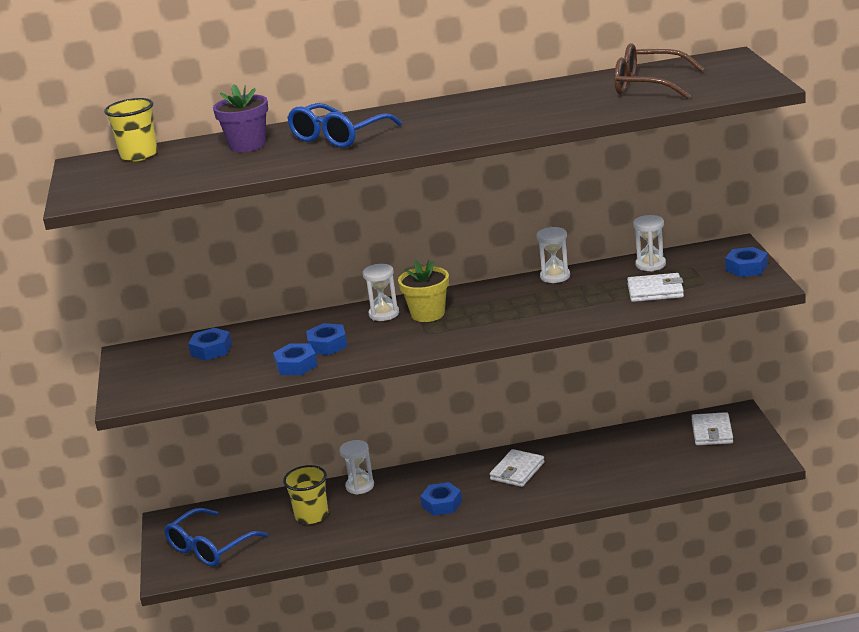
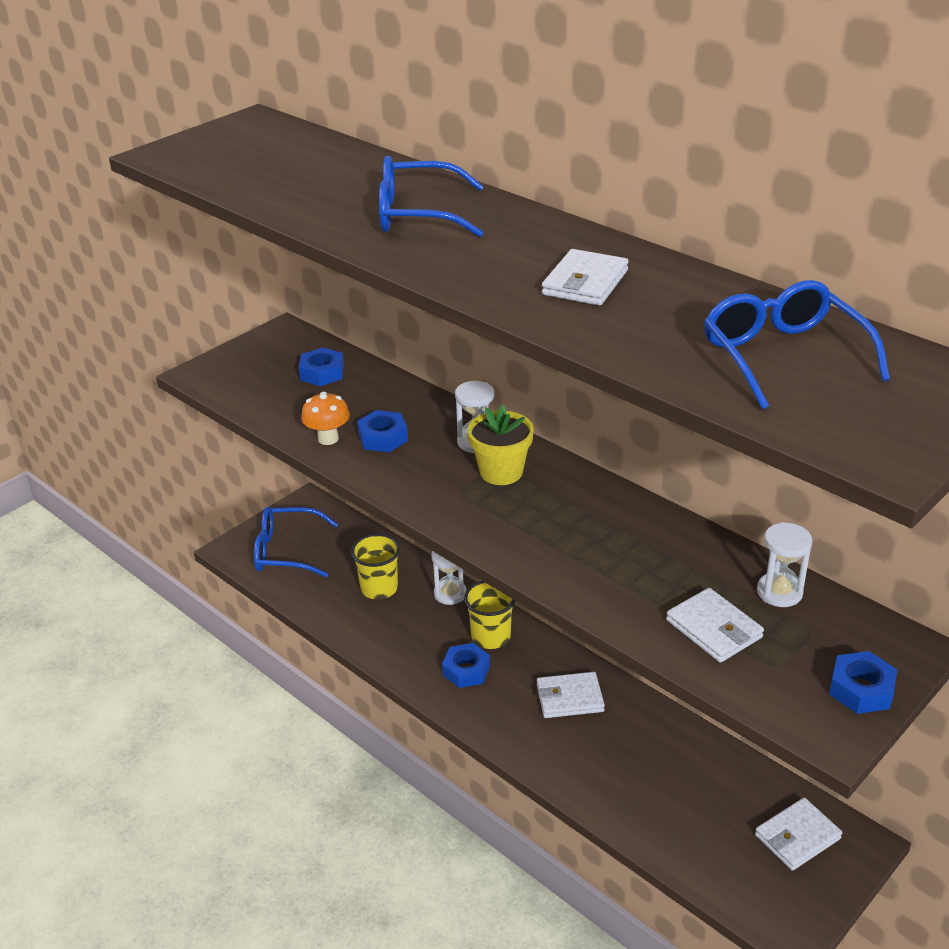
camera: 50 degrees right, 10 degrees up
yellow cup [104,98,158,162] -> yellow cup moved to [464,581,515,649]
purple flower pot [213,84,268,152] -> none
blue nut [273,344,318,375] -> orange mushroom [301,392,350,445]
white hourglass [536,227,570,283] -> none
brown glasses [614,43,704,99] -> blue glasses [704,280,890,410]
none -> white wallet [542,249,629,306]

